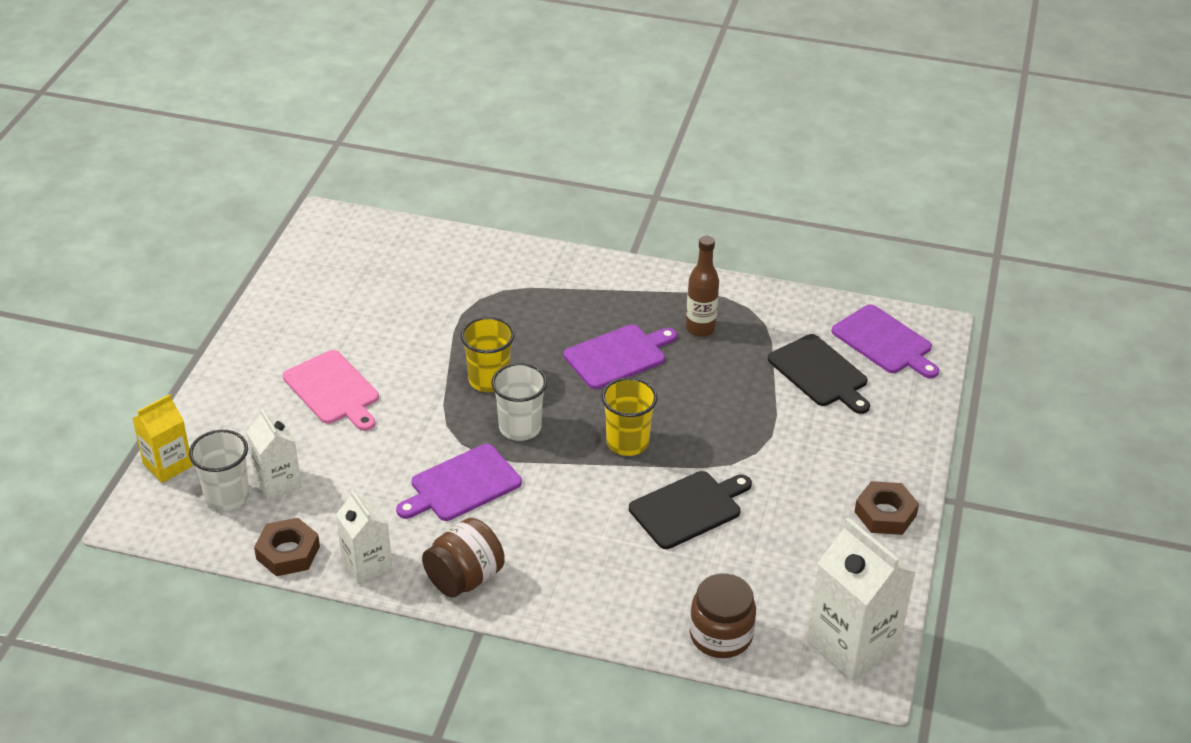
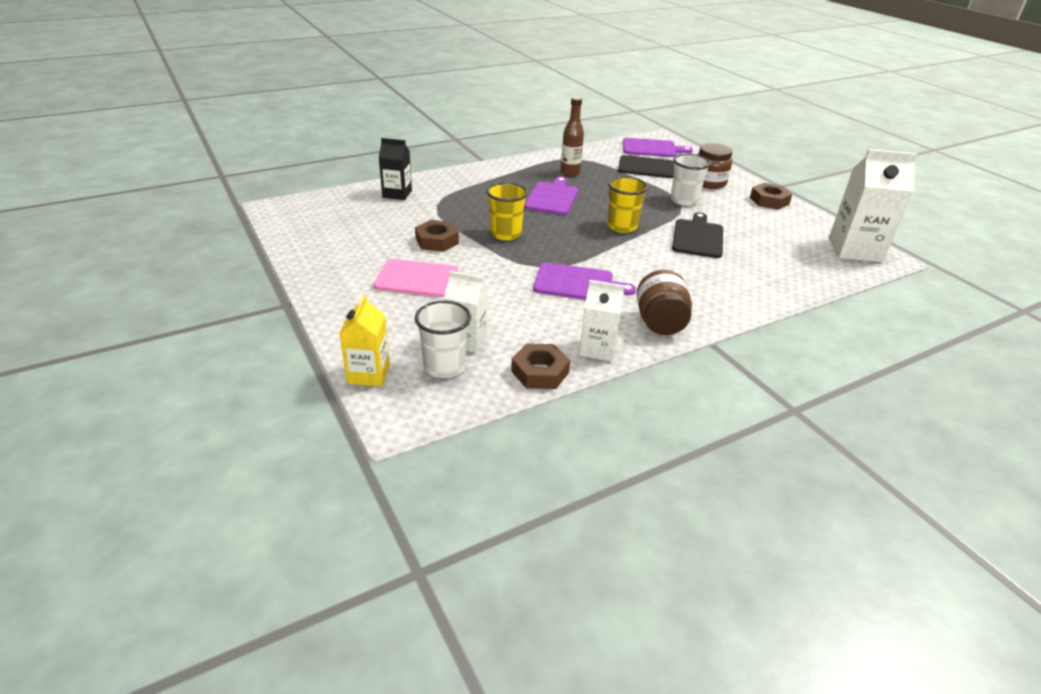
camera: 45 degrees left, 5 degrees down
purple cutting board [396,444,522,521] -> purple cutting board turned 90 degrees counterclockwise [533,262,636,300]
white cup [491,363,547,441] -> white cup moved to [671,154,711,206]
brown jar [690,573,756,658] -> brown jar moved to [697,143,732,189]
none -> black carton [379,138,412,200]
none -> brown nut [415,220,459,252]

